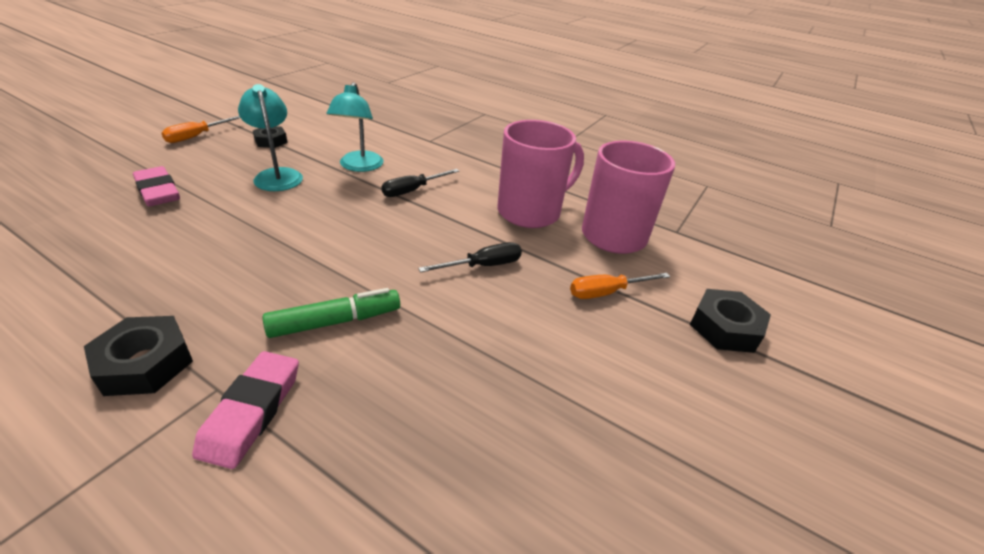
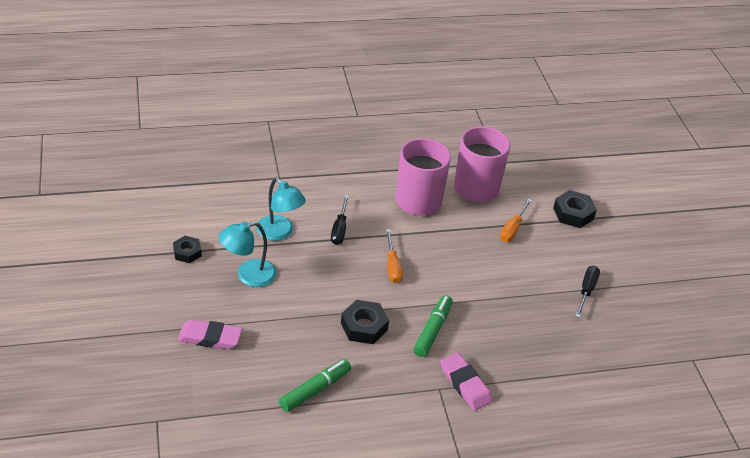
camera: 45 degrees left, 5 degrees up
black nut [84,316,193,396] -> black nut moved to [341,300,389,344]
orange screwdriver [161,116,240,143] -> orange screwdriver moved to [386,229,403,283]
turquoise lamp [238,84,303,191] -> turquoise lamp turned 45 degrees counterclockwise [219,221,276,287]
black screwdriver [418,242,522,272] -> black screwdriver moved to [575,266,600,318]
none -> green marker [279,359,351,412]

